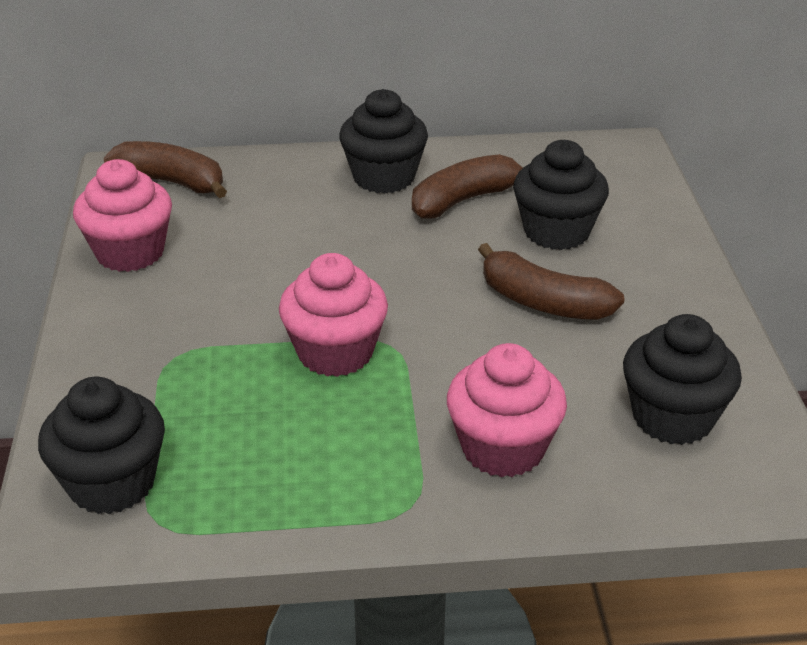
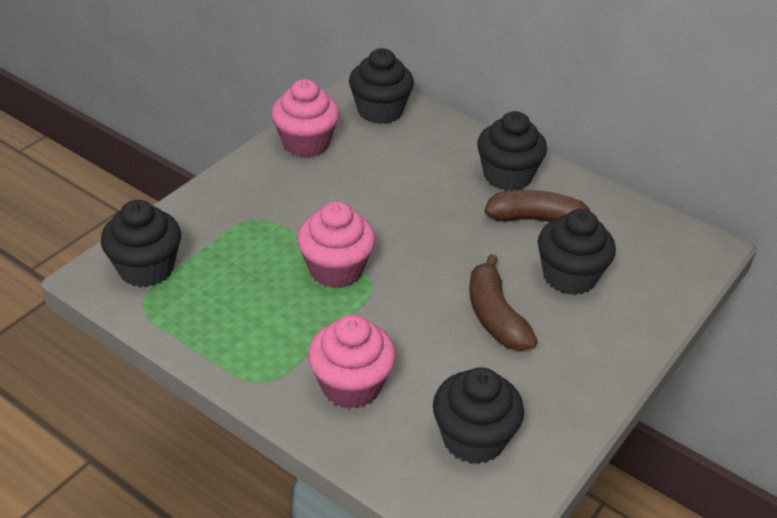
camera: 40 degrees right, 5 degrees up
brown banana [103,141,227,198] -> black cupcake [349,48,414,124]

